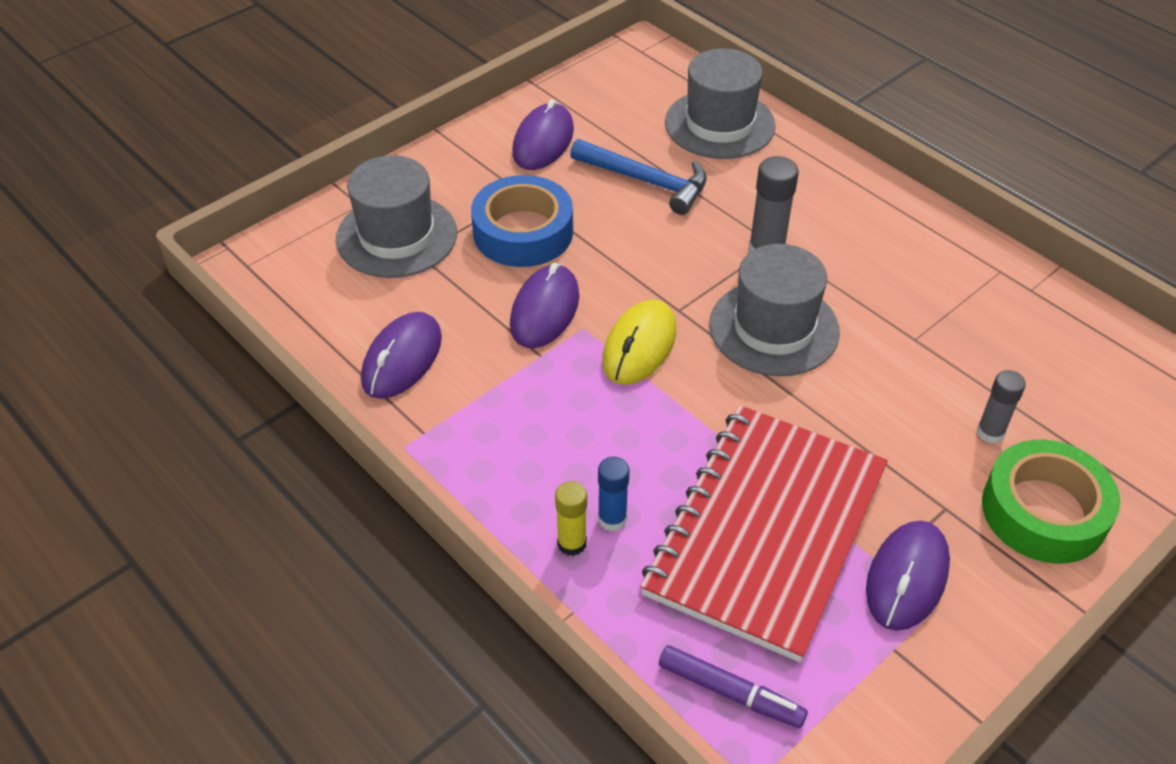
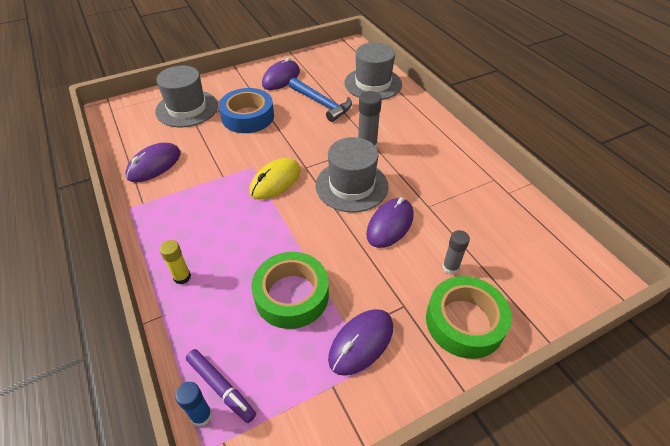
camera: 15 degrees right, 0 degrees up
purple mouse [510,263,579,348] -> purple mouse moved to [366,197,414,248]
blue glue stick [598,457,630,531] -> blue glue stick moved to [175,382,212,427]
red notebook [640,405,888,662] -> green tape [251,252,329,329]

